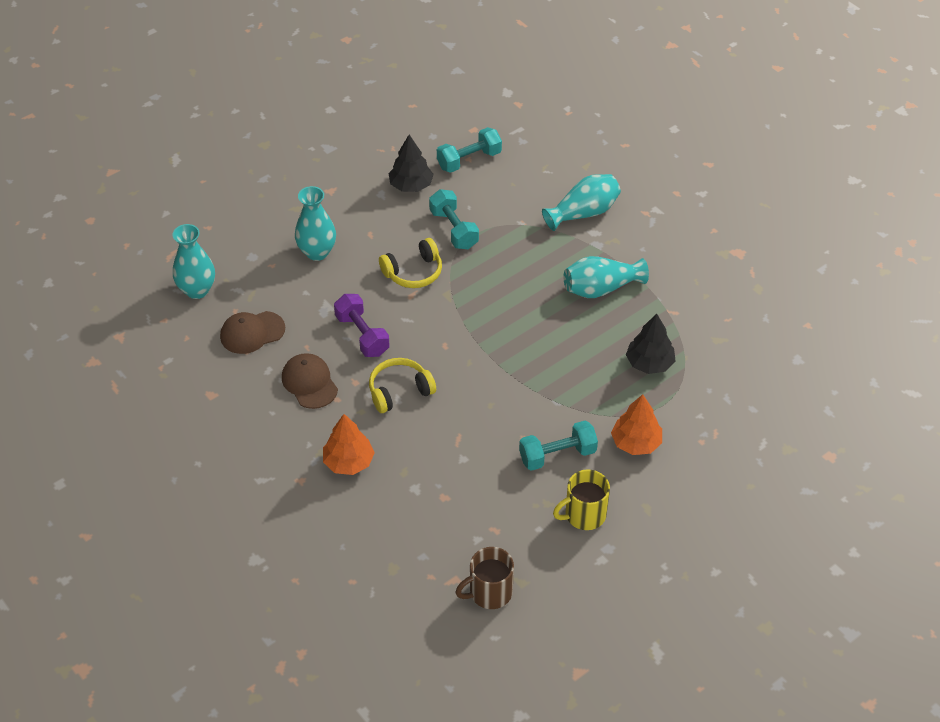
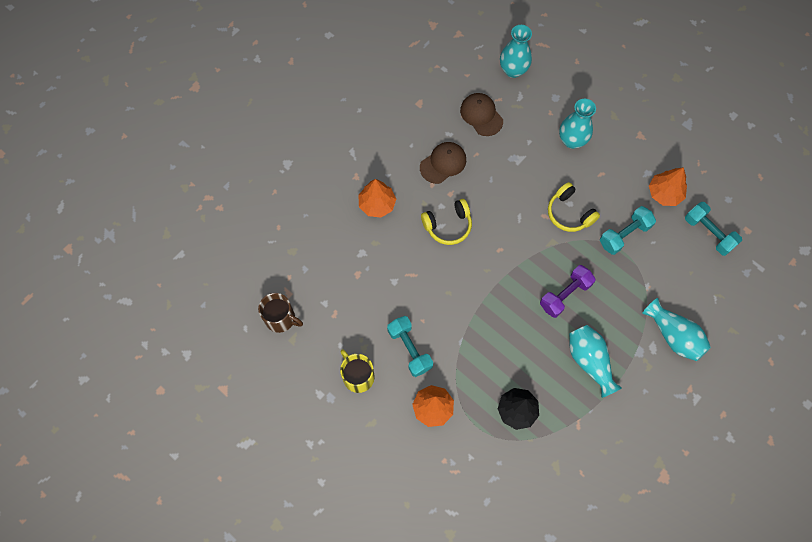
camera: 80 degrees right, 20 degrees up
purple dumbbell [334,294,390,357] -> purple dumbbell moved to [540,265,595,318]
yellow headphones [369,358,436,413] -> yellow headphones turned 105 degrees clockwise [421,199,472,245]
black tree [389,135,434,192] -> orange tree [649,167,687,206]
brown mug [455,547,514,609] -> brown mug turned 150 degrees clockwise [258,293,303,333]

